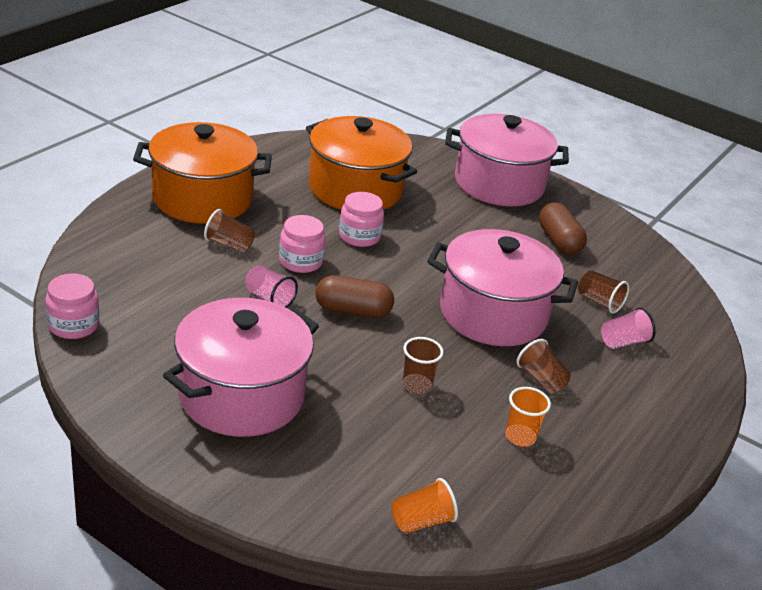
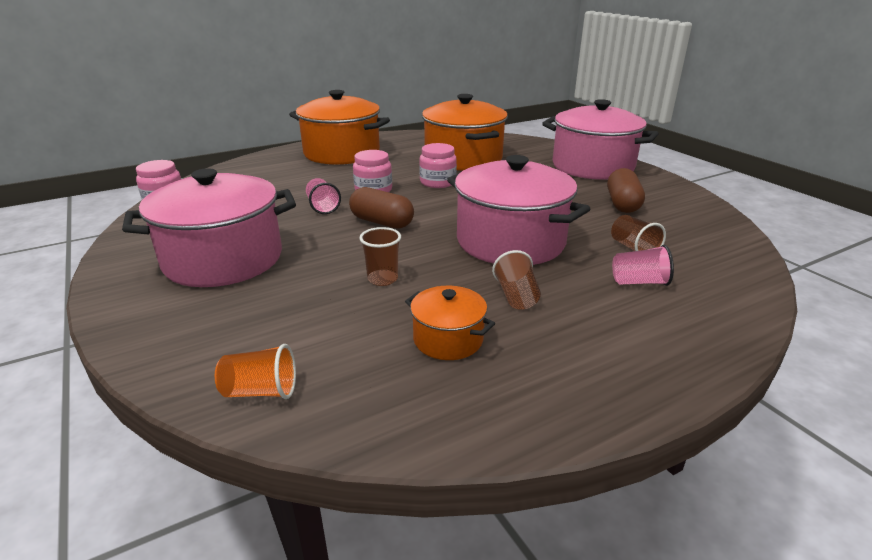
camera: 30 degrees right, 5 degrees down
brown cup [204,209,255,252] -> none
orange cup [505,387,551,447] -> orange pot [405,286,495,360]

